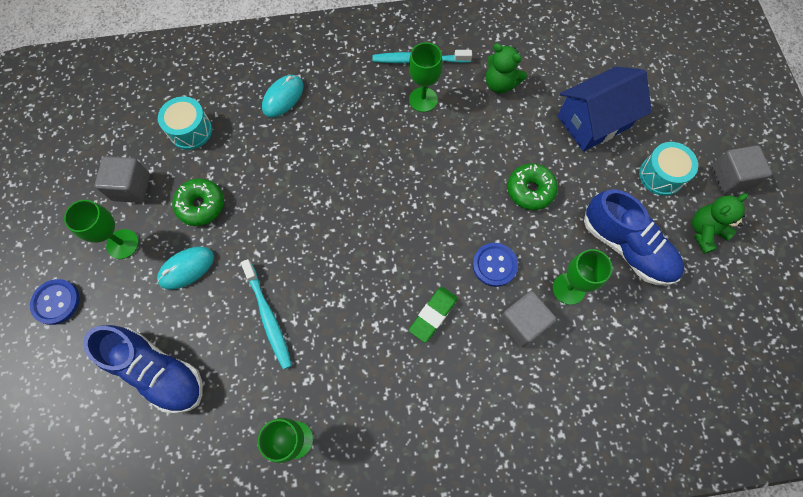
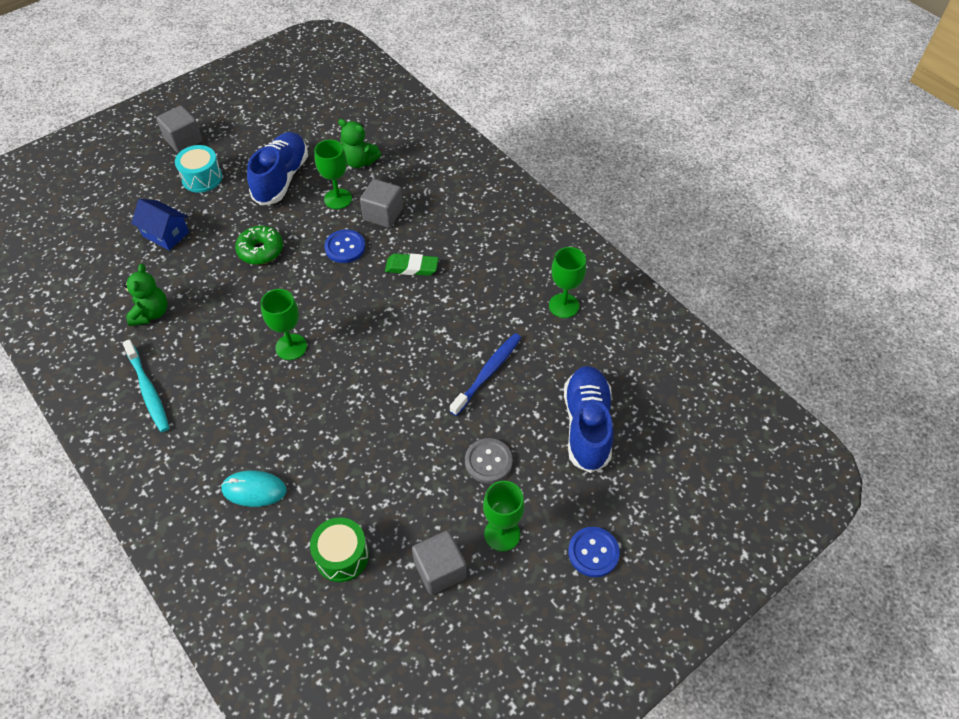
camera: 120 degrees left, 15 degrees down
turquoise mouse [157,247,214,290] -> grey button [465,438,513,483]
turquoise drum [158,96,212,150] -> green drum [310,517,369,582]
green donut [172,178,224,226] -> none
turquoise toothbrush [241,259,292,370] -> blue toothbrush [450,333,521,416]
green goblet [409,42,443,112] -> green goblet moved to [261,289,307,360]
blue house [558,67,652,151] -> blue house [131,199,189,250], size x0.64
green teddy bear [692,193,748,254] -> green teddy bear moved to [338,119,381,168]

